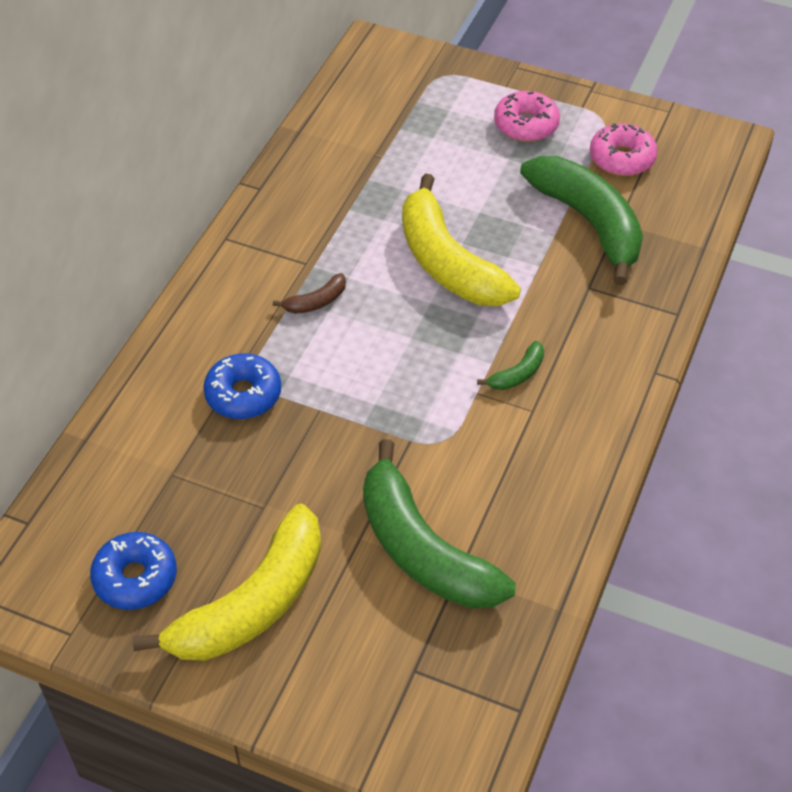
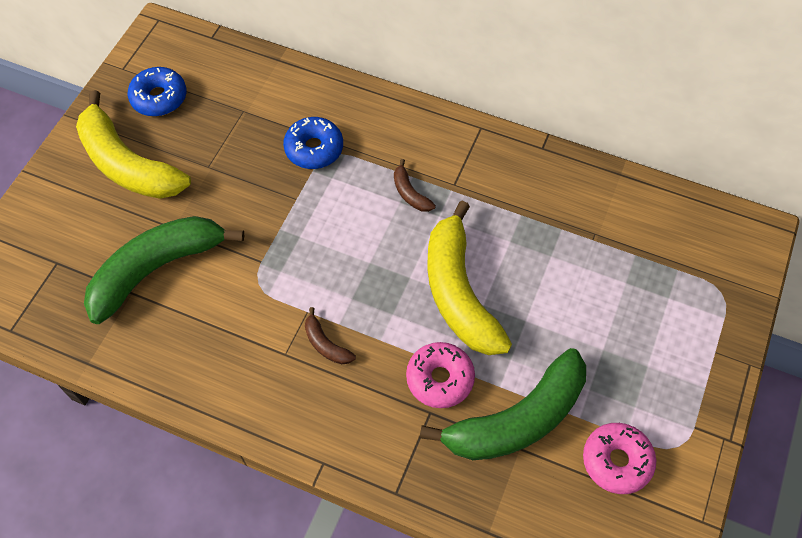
camera: 90 degrees right, 10 degrees up
yellow banana [402,174,521,306] -> yellow banana turned 75 degrees counterclockwise [427,201,512,355]
green banana [477,341,544,390] -> brown banana [305,307,356,364]
pink donut [494,91,560,142] -> pink donut moved to [406,342,475,408]

